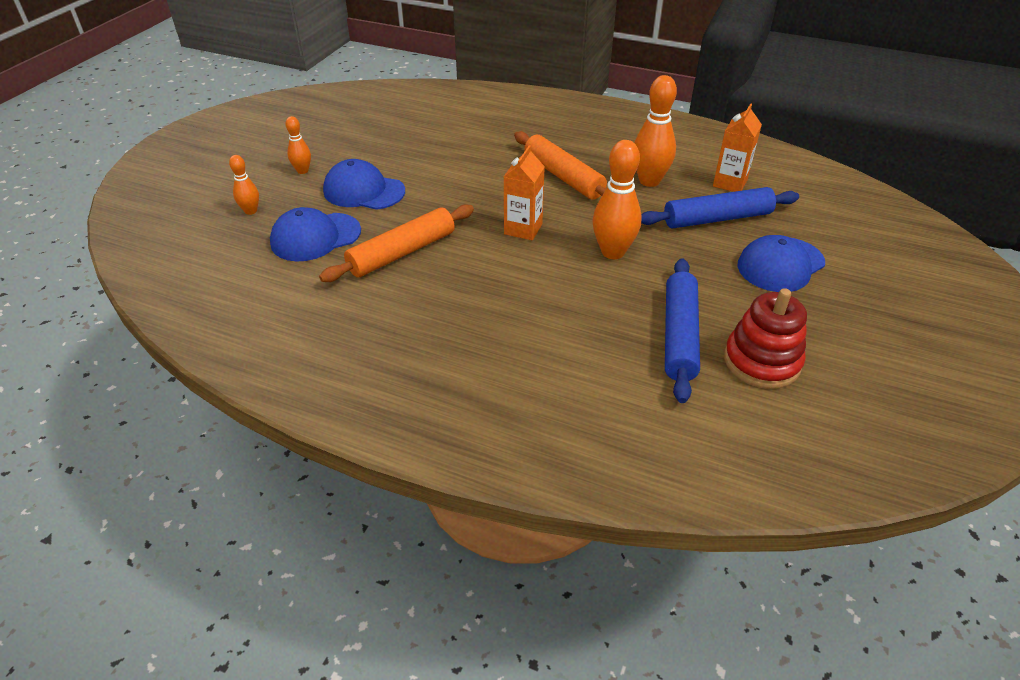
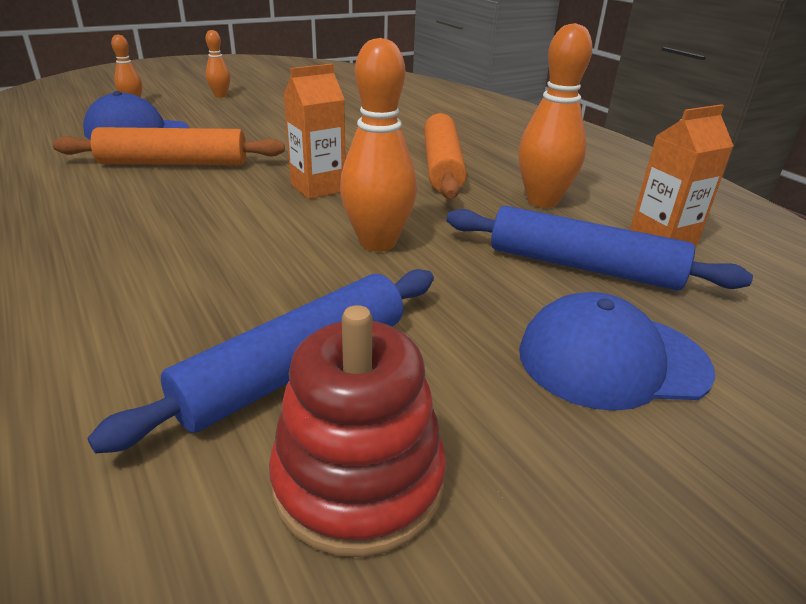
camera: 35 degrees right, 10 degrees down
blue cap [323,159,405,210] -> none

